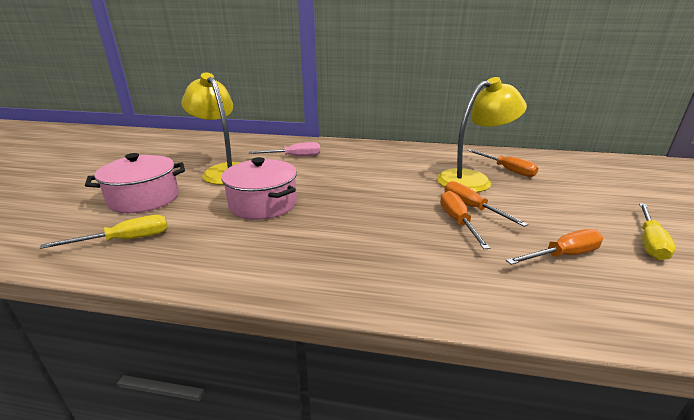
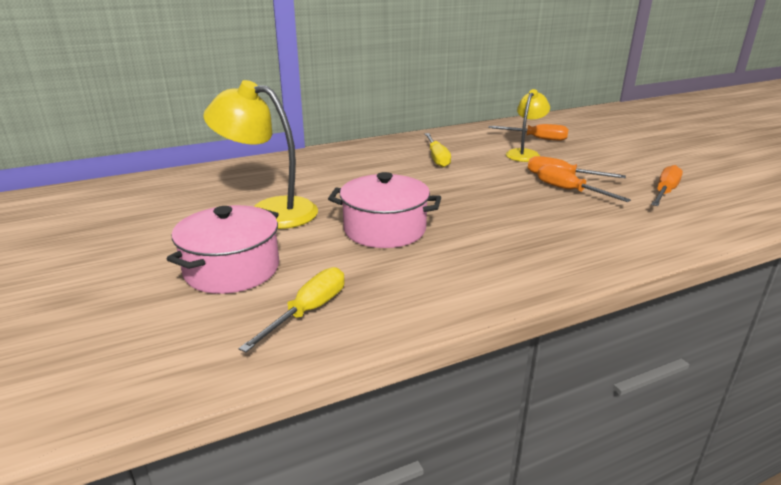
camera: 35 degrees left, 0 degrees up
pink screwdriver [249,142,320,156] -> none
yellow lamp [437,77,527,192] -> yellow lamp [506,89,550,162], size x0.62
yellow screwdriver [639,203,676,260] -> yellow screwdriver moved to [425,133,451,168]

